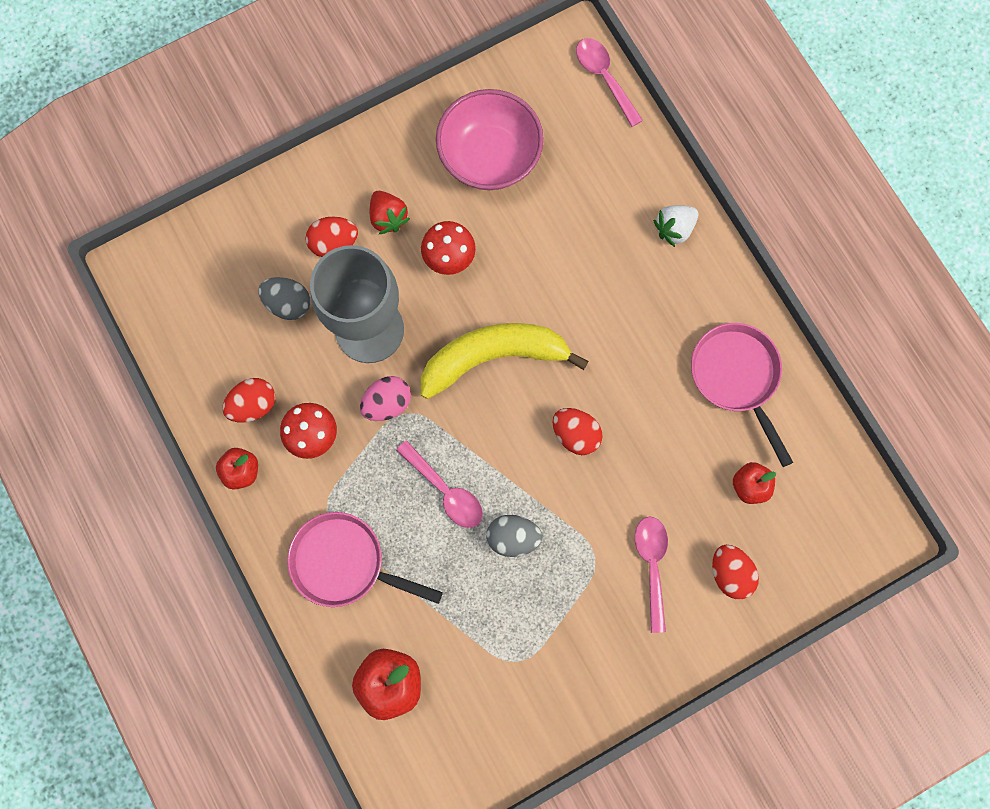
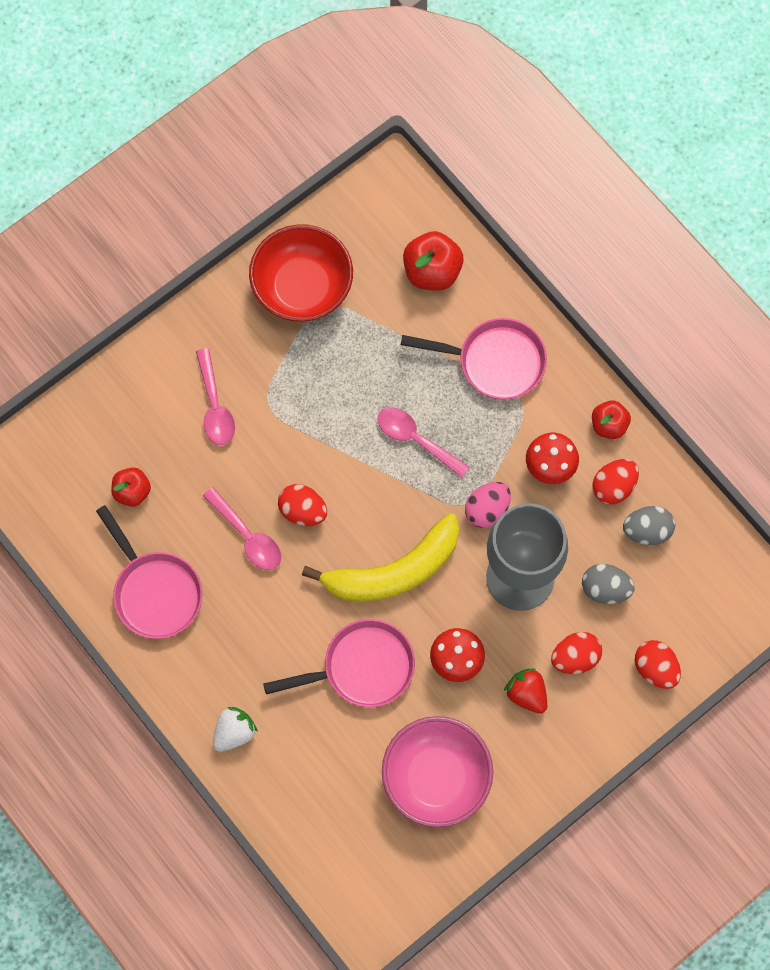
camera: 170 degrees right, 5 degrees down
grey egg [486,515,543,557] -> grey egg moved to [623,506,675,545]
pink spoon [576,38,643,127] -> pink spoon moved to [203,487,281,570]
red egg [712,545,759,599] -> red egg moved to [635,640,681,689]
none -> red bowl [249,224,353,322]
none -> pink pan [263,619,415,707]

